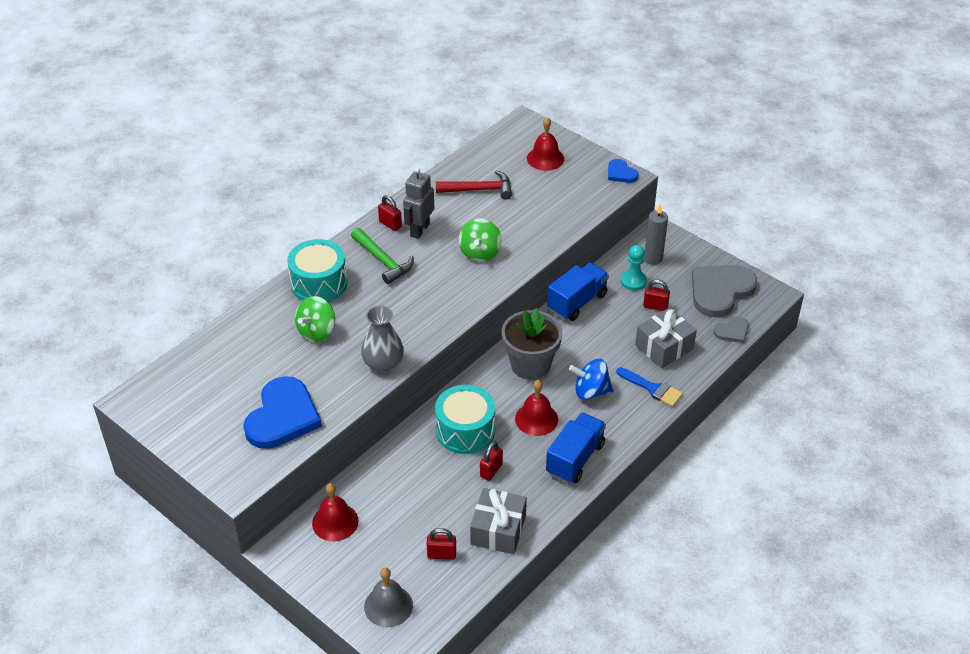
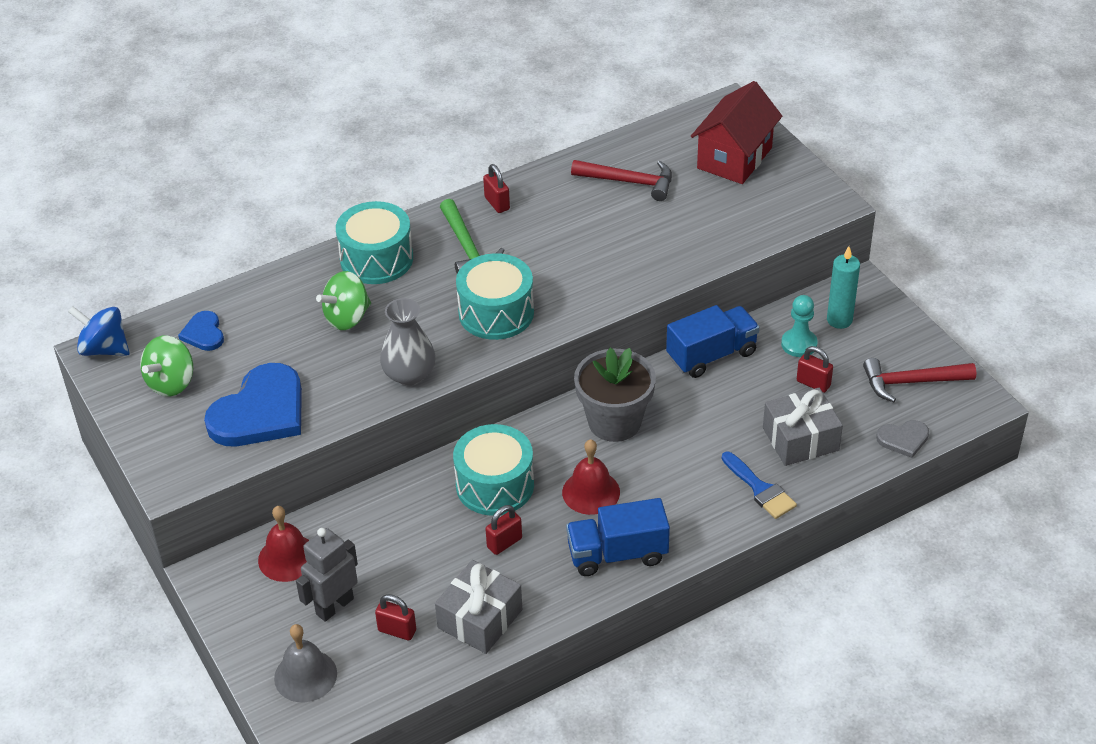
camera: 20 degrees right, 0 degrees up
grey robot [403,167,434,239] -> grey robot moved to [296,528,358,622]
green spinning top [459,219,501,262] -> green spinning top moved to [140,336,193,396]
red bell [527,117,564,171] -> red house [691,81,782,184]
blue truck [546,412,606,483] -> blue truck turned 150 degrees counterclockwise [566,498,670,576]
blue spinning top [569,359,614,400] -> blue spinning top moved to [68,306,130,356]
blue heart [608,159,638,183] -> blue heart moved to [178,311,224,351]
grey candle [644,204,668,265] -> turquoise candle [827,246,860,329]
grey heart [692,265,757,317] -> red hammer [863,358,976,402]
none -> turquoise drum [456,253,534,340]

